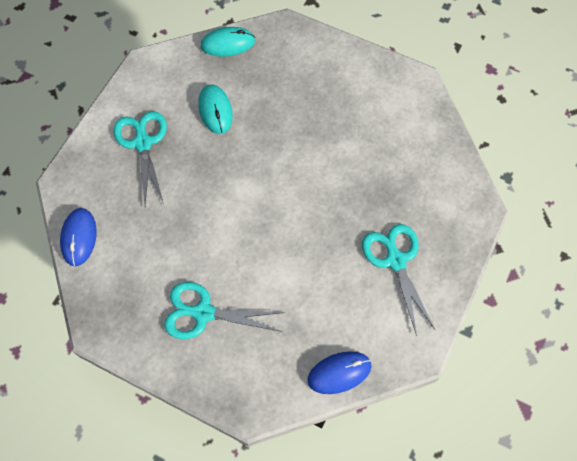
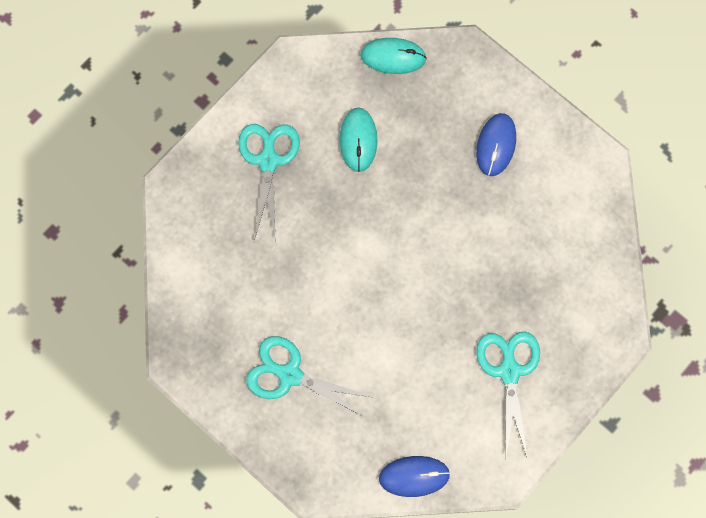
camera: 15 degrees right, 10 degrees up
blue mouse [60,208,97,266] -> blue mouse moved to [476,113,516,176]

